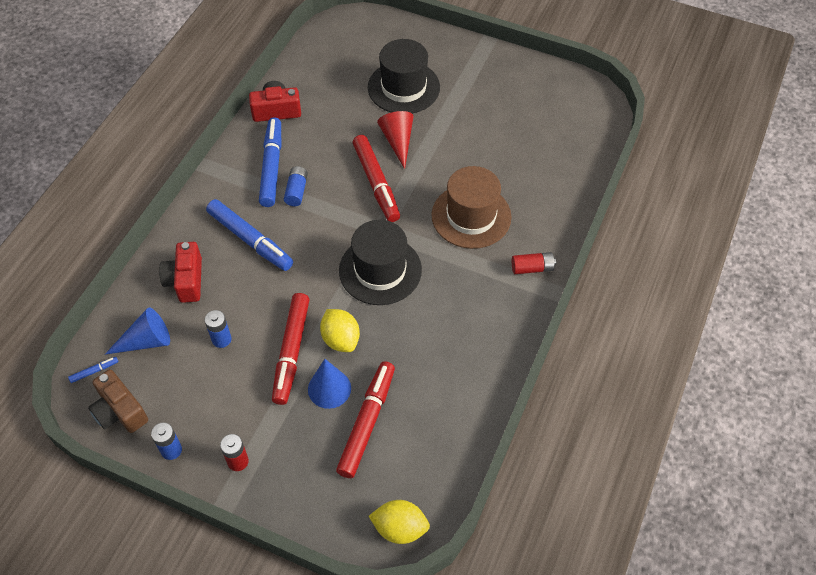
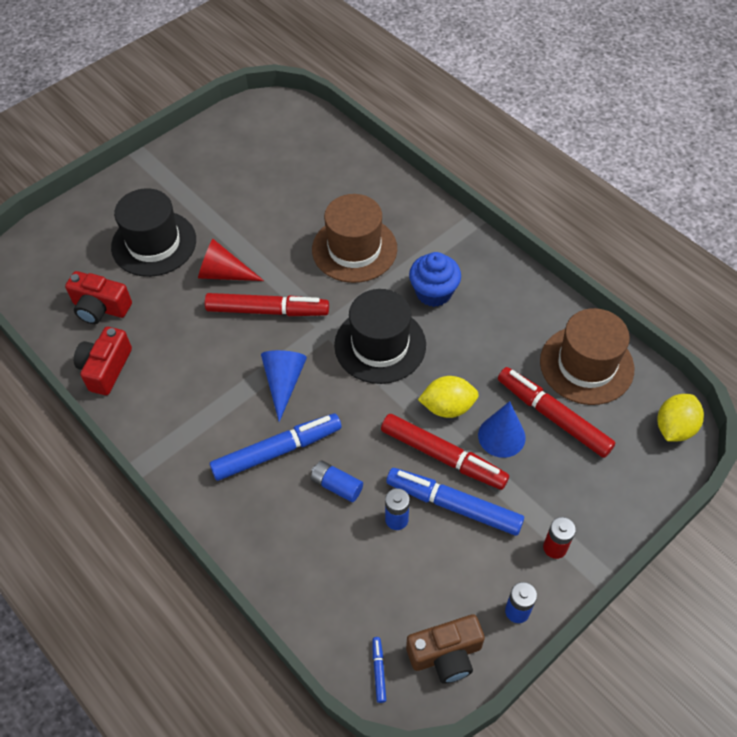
camera: 65 degrees left, 0 degrees up
blue cone [105,308,170,355] -> blue cone moved to [261,350,307,422]
red camera [159,242,202,303] -> red camera moved to [65,271,132,324]
blue marker [259,117,281,207] -> blue marker moved to [386,468,524,536]
blue battery [284,166,308,206] -> blue battery moved to [311,460,363,502]
red battery [512,252,556,274] -> none
none -> blue cupcake [409,252,461,307]
none -> brown hat [540,308,634,405]

